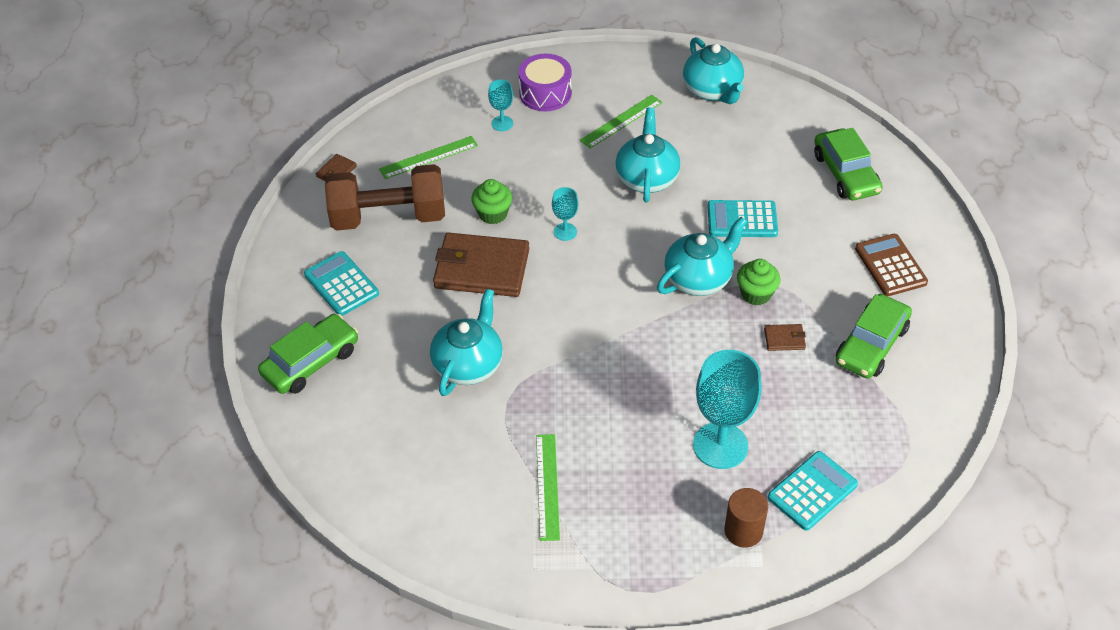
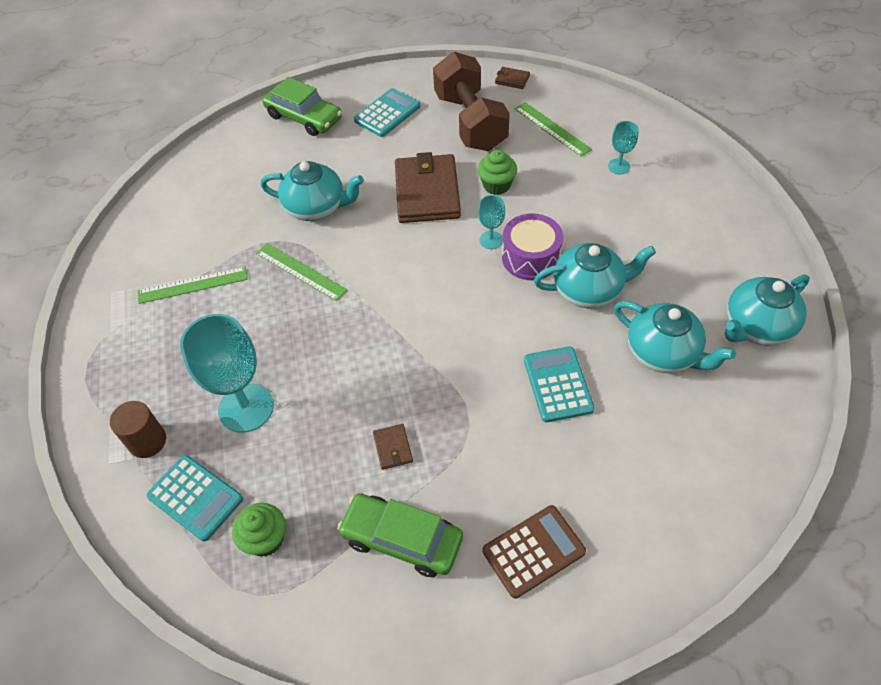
camera: 80 degrees right, 5 degrees up
purple drum [518,53,572,111] -> purple drum moved to [502,213,563,280]
green ruler [580,95,663,149] -> green ruler moved to [256,243,347,301]
turquoise teapot [657,217,747,296] -> turquoise teapot moved to [614,301,736,373]
green cupcake [737,259,780,305] -> green cupcake moved to [232,503,286,557]
green car [814,128,883,200] -> none

